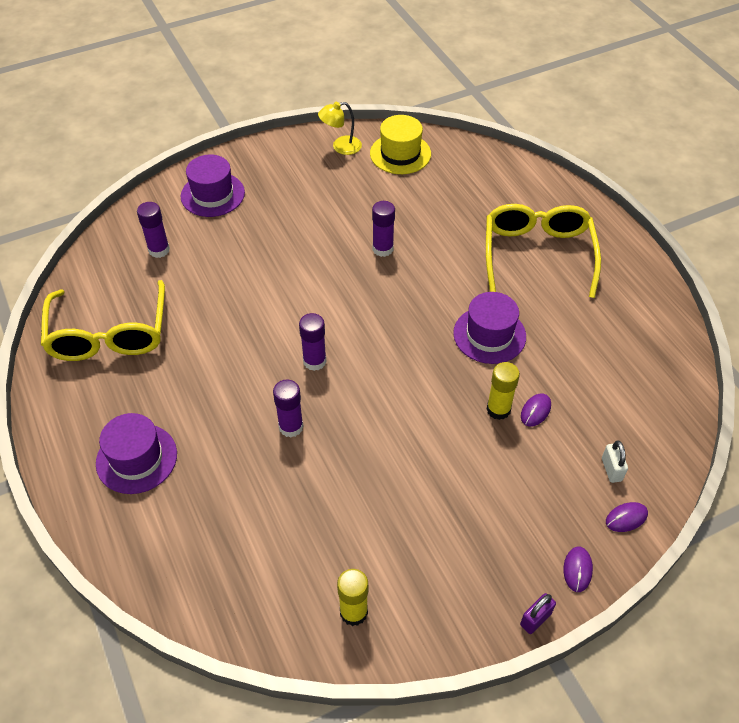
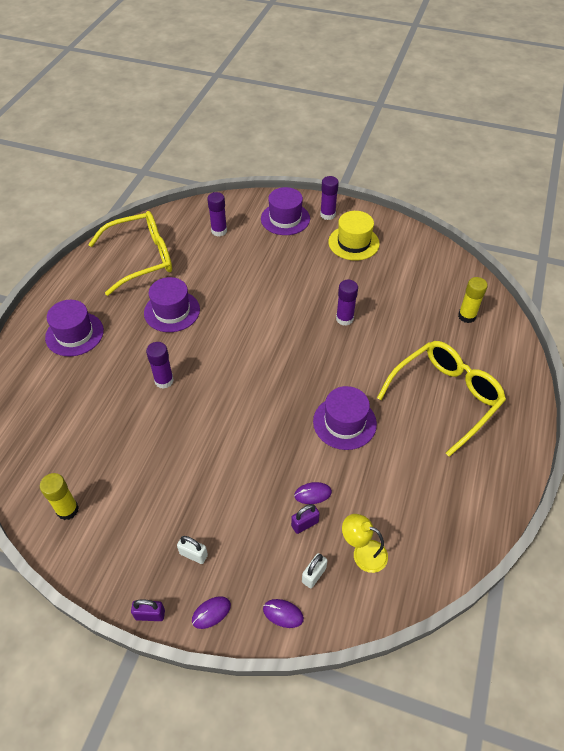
camera: 45 degrees right, 0 degrees up
yellow glasses [41,280,165,361] -> yellow glasses turned 150 degrees counterclockwise [88,211,172,296]
purple glue stick [299,313,327,371] -> purple glue stick moved to [320,176,339,220]
yellow lamp [318,102,362,155] -> yellow lamp moved to [342,514,388,573]
yellow hat [370,115,431,174] -> yellow hat moved to [328,211,380,261]
yellow glue stick [487,362,520,420] -> yellow glue stick moved to [458,277,488,323]
none -> purple hat [144,277,200,332]
none -> white padlock [177,536,208,564]
none -> purple padlock [291,504,320,534]

